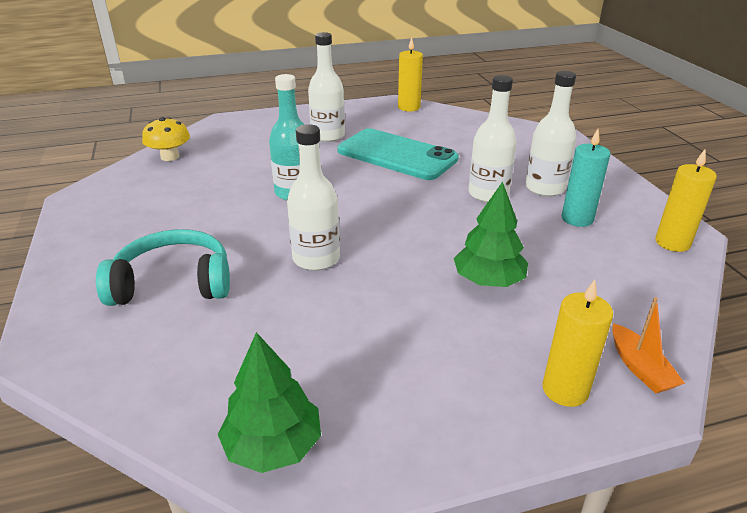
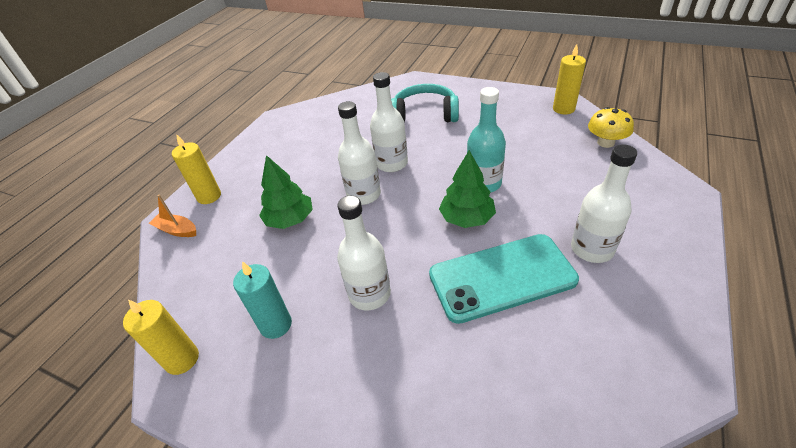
camera: 135 degrees right, 10 degrees up
turquoise headphones [96,229,230,306] -> turquoise headphones turned 120 degrees counterclockwise [391,84,459,122]
green tree [218,332,321,473] -> green tree moved to [439,150,496,228]
yellow candle [398,37,423,111] -> yellow candle moved to [553,44,586,114]
white bottle [525,71,576,197] -> white bottle moved to [338,101,381,205]

